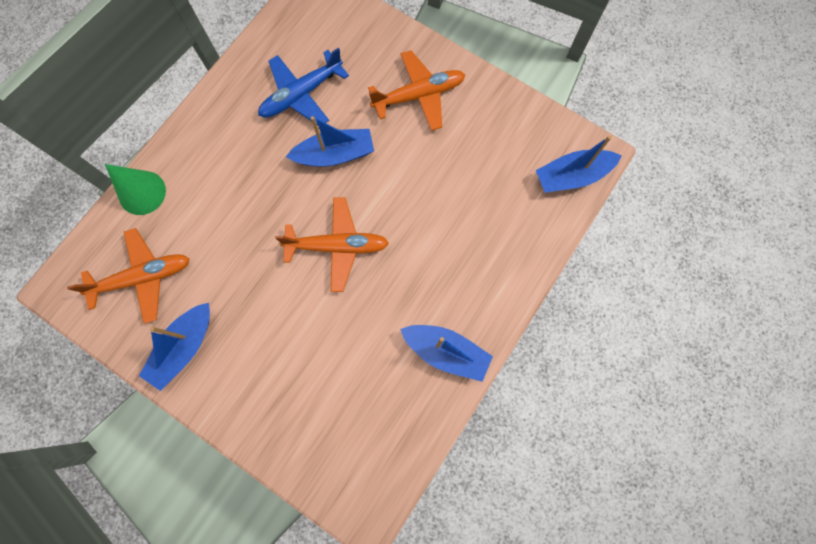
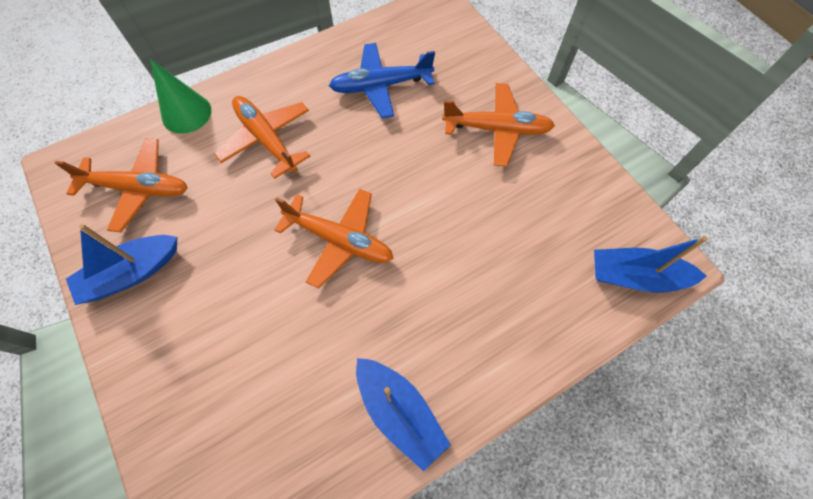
camera: 25 degrees right, 10 degrees down
blue boat [286,116,374,167] -> none
none -> orange plane [214,96,310,179]

